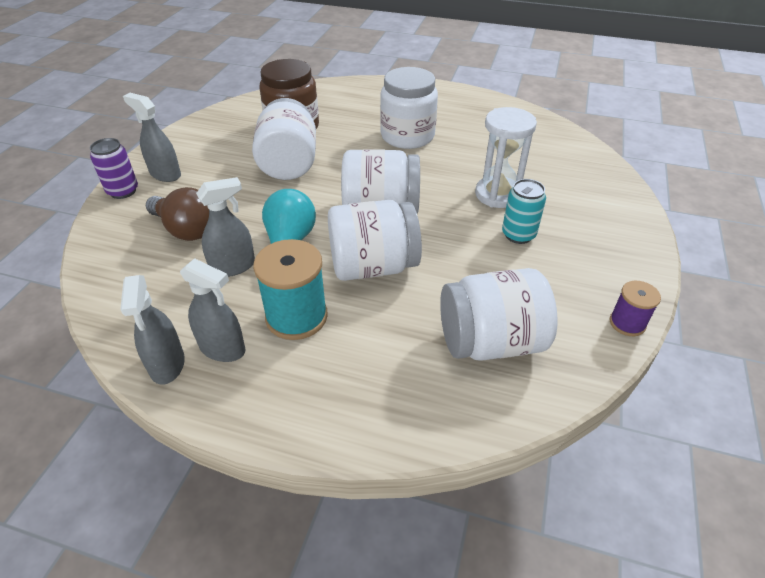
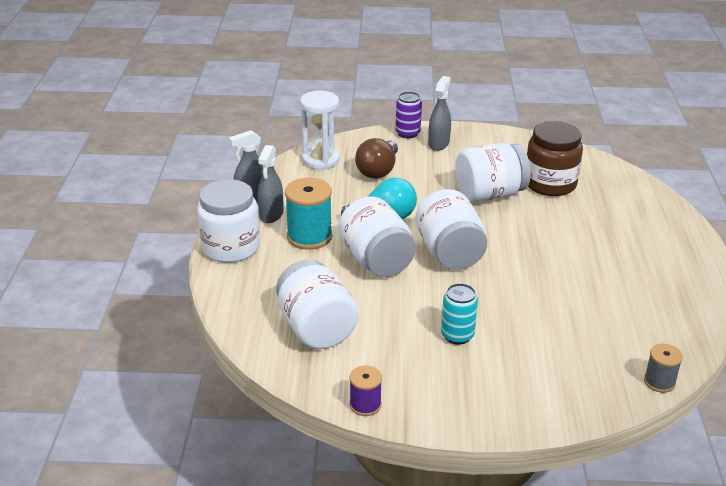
camera: 75 degrees right, 10 degrees down
grey spray bottle [196,177,255,277] -> none
white jar [380,67,438,149] -> white jar moved to [197,179,260,263]
white hourglass [475,107,537,208] -> white hourglass moved to [300,91,340,170]
none -> grey spool [644,344,683,393]

